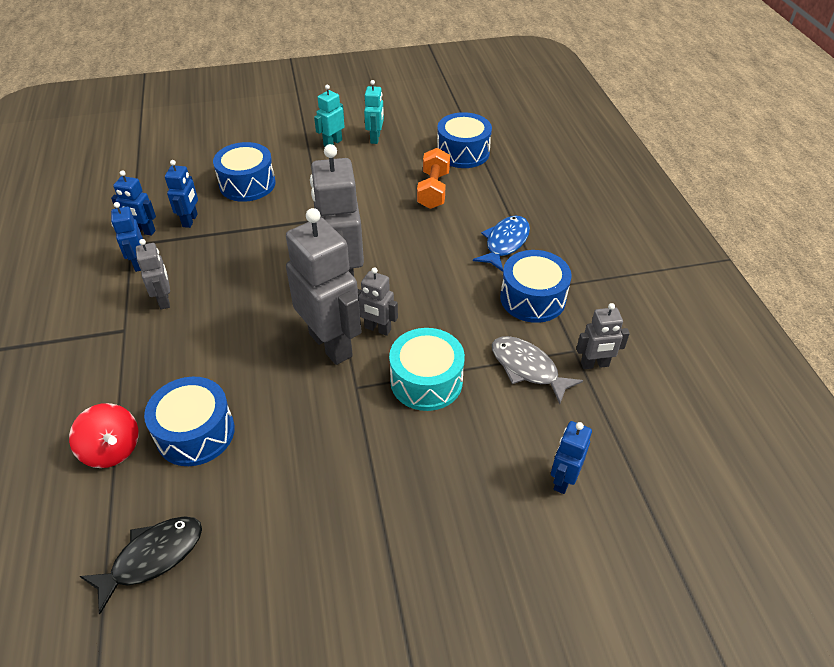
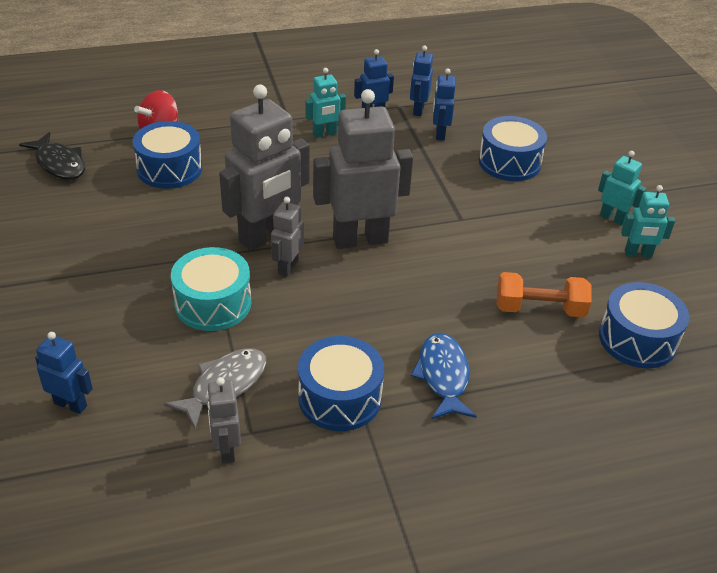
camera: 85 degrees right, 5 degrees down
grey robot [136,239,170,310] -> turquoise robot [305,68,346,138]
blue robot [165,160,198,228] -> blue robot turned 90 degrees clockwise [433,68,455,140]
blue fish [473,216,530,272] -> blue fish turned 120 degrees counterclockwise [410,333,477,419]

